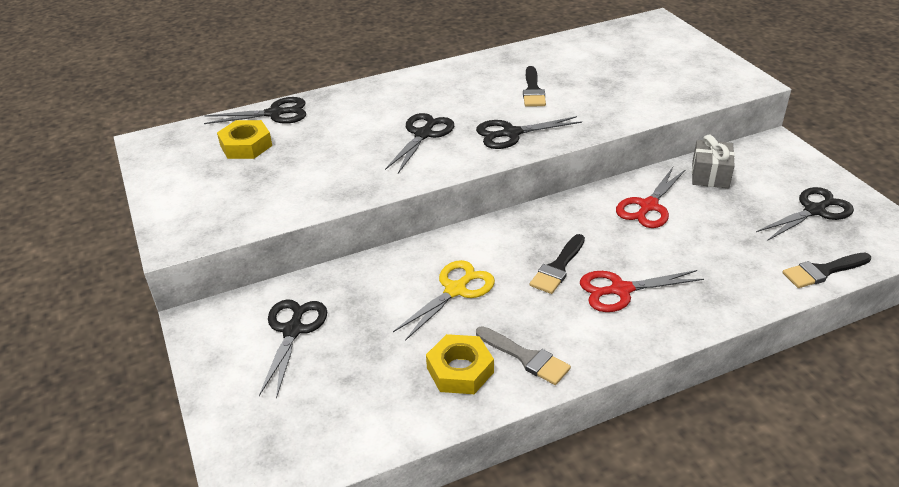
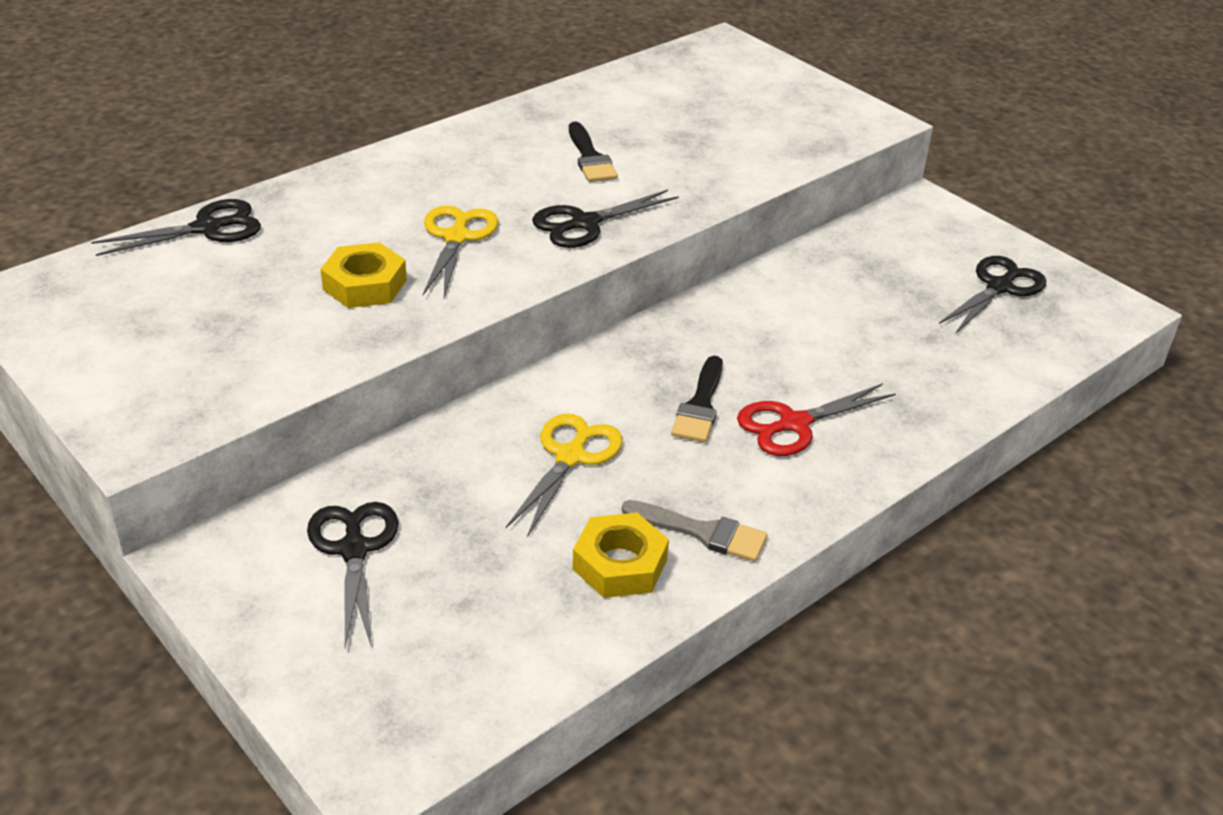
camera: 20 degrees left, 0 degrees up
yellow nut [217,120,272,159] -> yellow nut moved to [320,242,407,308]
black scissors [385,113,454,173] -> yellow scissors [423,205,499,298]
red scissors [616,167,686,228] -> none
grey gift [692,135,735,188] -> none
black brush [782,253,871,288] -> none

